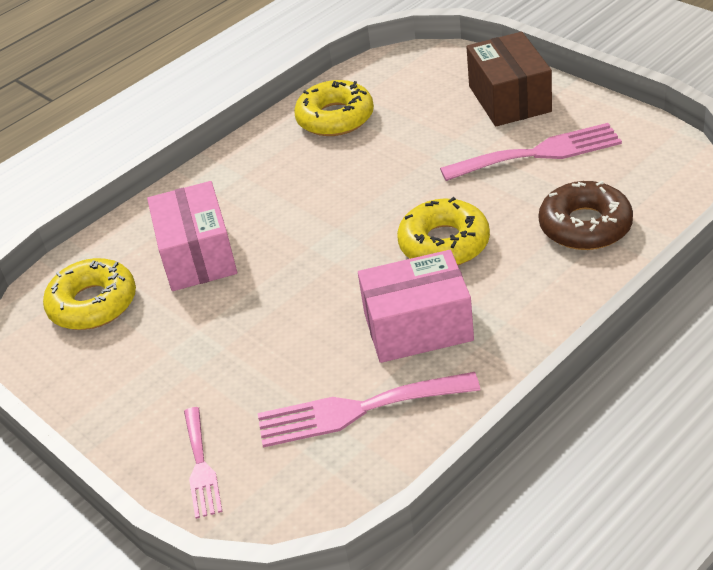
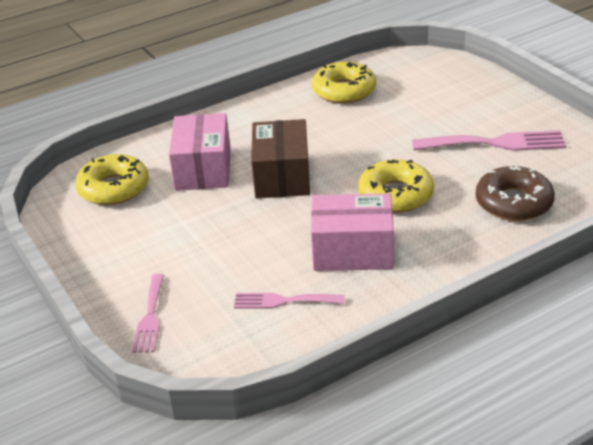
camera: 10 degrees right, 5 degrees down
pink fork [258,372,480,448] -> pink fork [234,293,345,309], size x0.61
brown box [466,32,552,126] -> brown box moved to [251,119,310,198]

